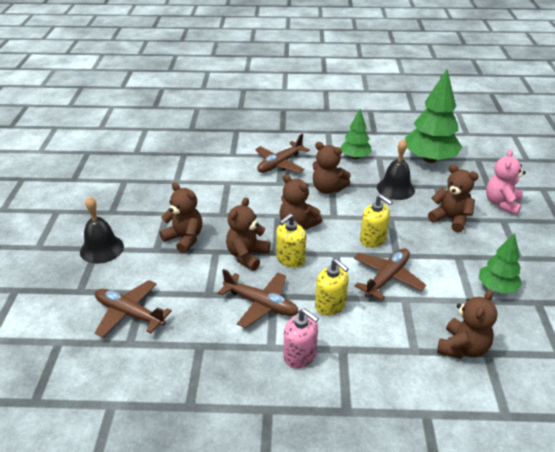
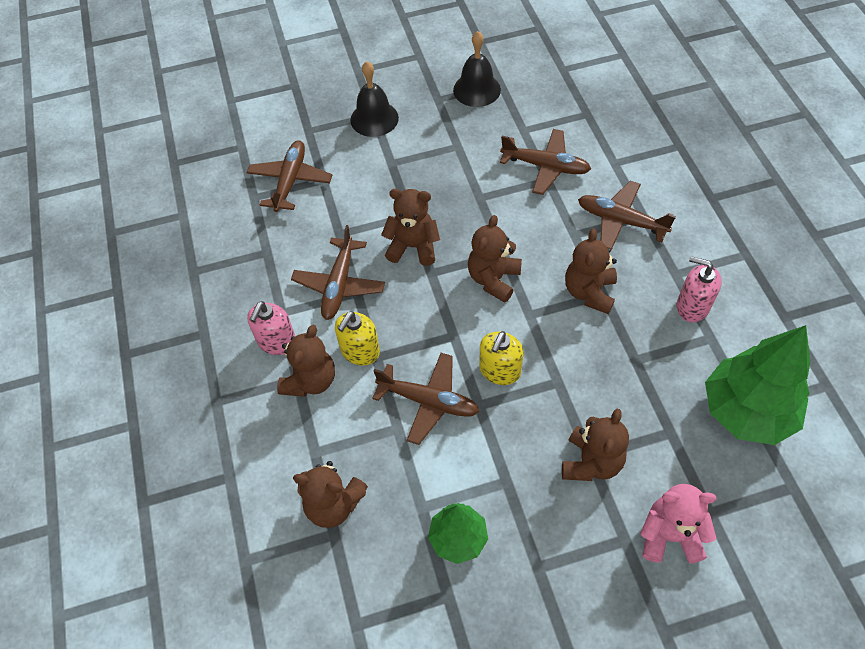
camera: 75 degrees right, 20 degrees up
brown teddy bear [159,182,202,253] -> brown teddy bear moved to [277,325,335,397]
yellow soap dispenser [276,214,306,268] -> none
green tree [340,109,372,159] -> pink soap dispenser [677,256,722,322]
black bell [377,139,415,200] -> black bell moved to [453,31,501,107]
none -> brown plane [500,129,591,195]

